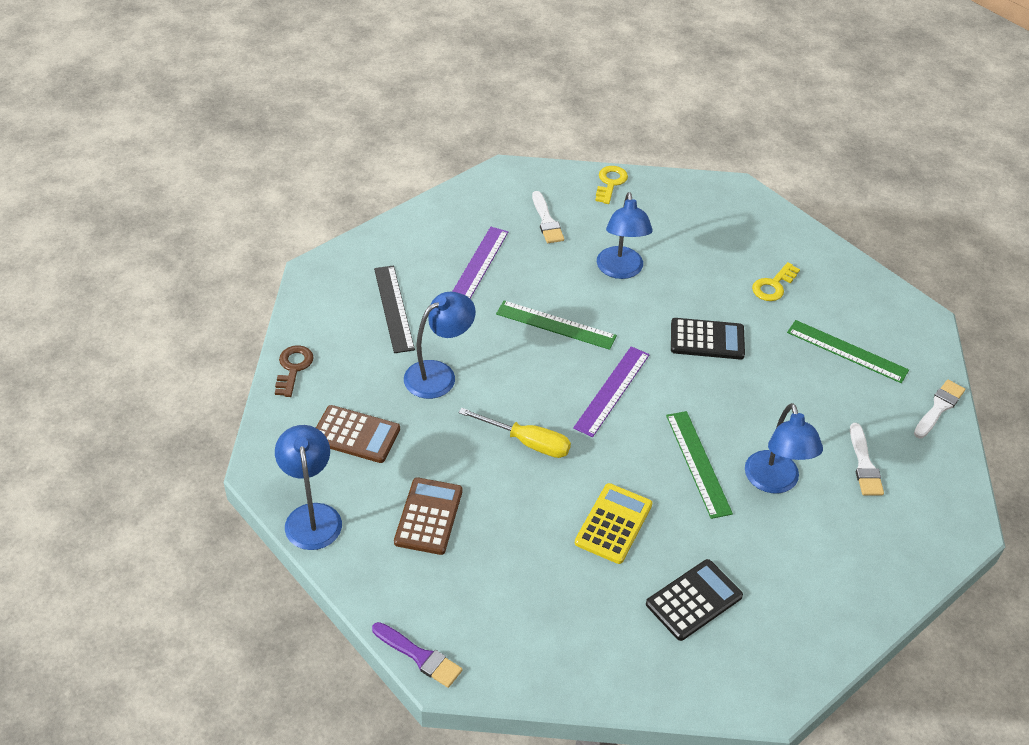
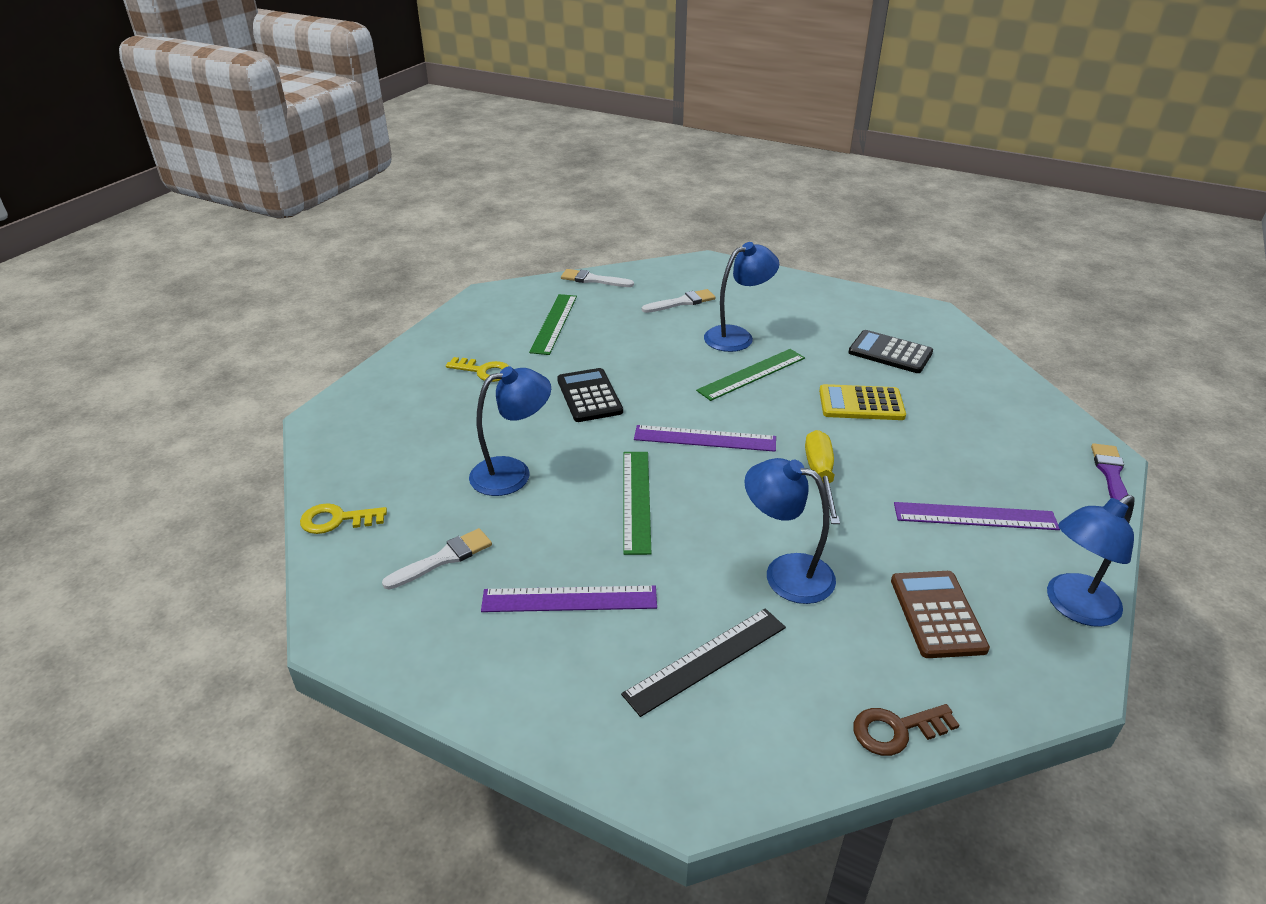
camera: 110 degrees left, 10 degrees down
brown calculator [394,477,463,555] -> purple ruler [894,502,1060,530]

